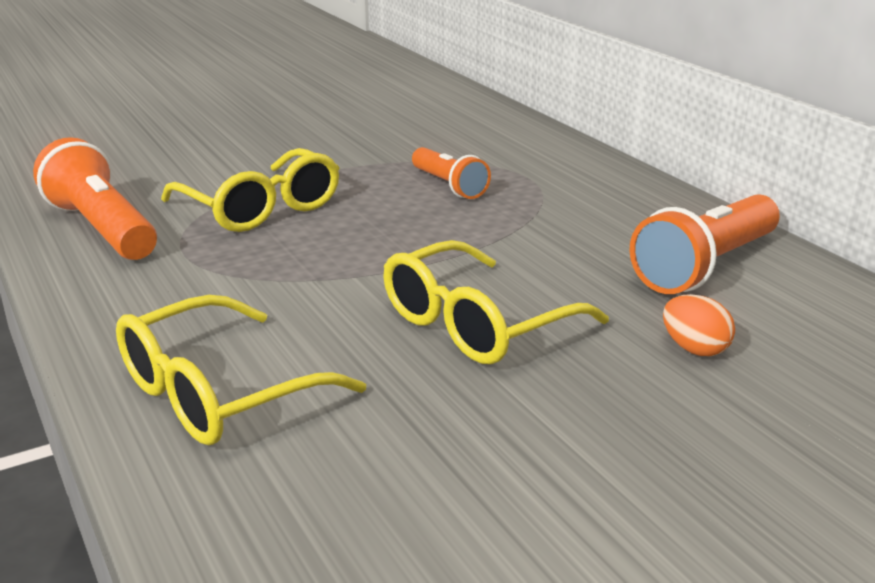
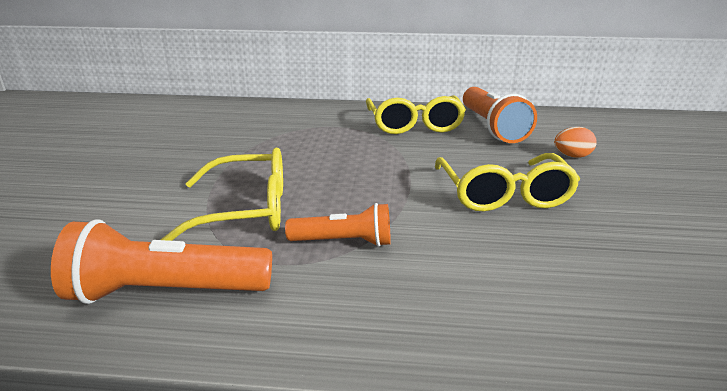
camera: 55 degrees left, 0 degrees up
yellow glasses [116,295,366,445] -> yellow glasses moved to [366,95,466,134]
orange flashlight [412,147,491,199] -> orange flashlight moved to [285,203,391,247]

